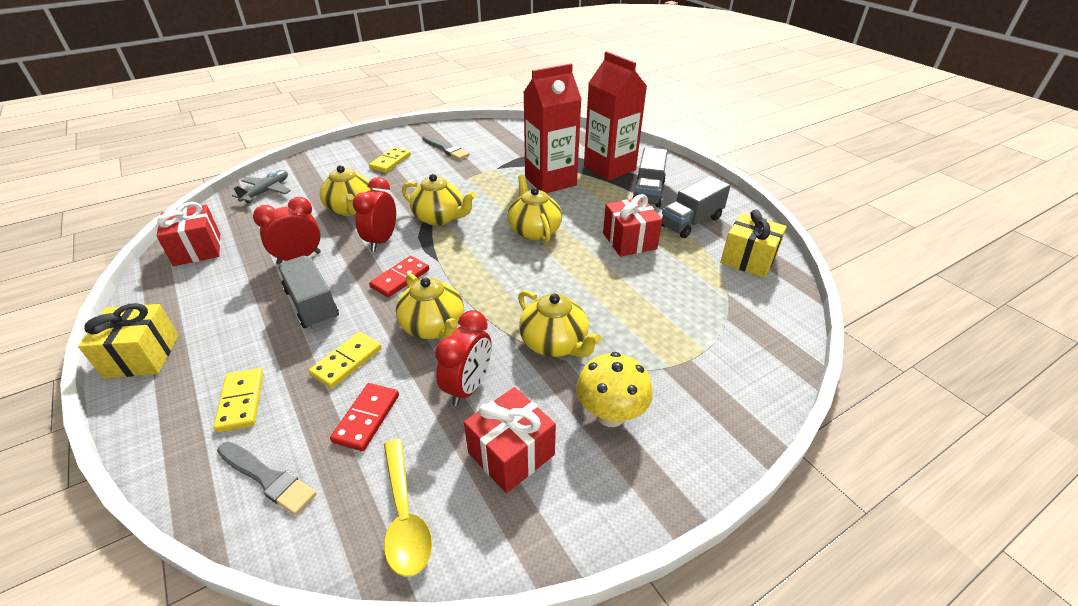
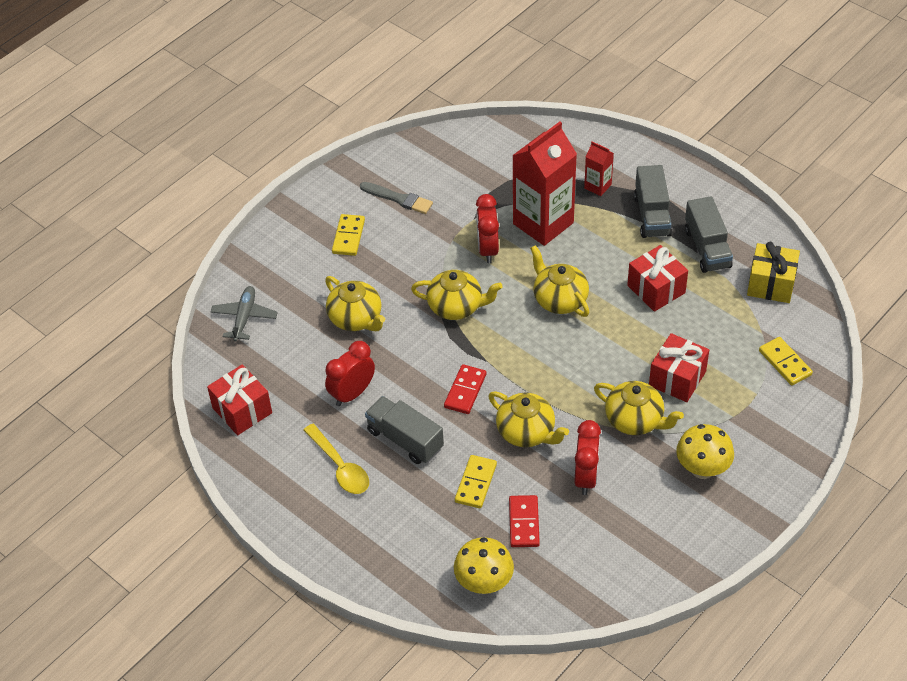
camera: 15 degrees left, 10 degrees up
yellow gift [78,303,179,378] -> none
yellow domino [214,368,263,432] -> yellow domino moved to [759,337,813,386]
grey brush [217,442,317,515] -> yellow mushroom [454,537,514,594]
red clock [353,177,396,251] -> red clock moved to [476,194,499,263]
yellow spoon [384,439,432,577] -> yellow spoon moved to [304,424,369,494]
red gift [464,387,556,493] -> red gift moved to [649,333,709,402]
red carton [584,51,647,181] -> red carton [584,141,614,196], size x0.47
grey truck [662,176,731,238] -> grey truck turned 45 degrees counterclockwise [685,196,733,273]

